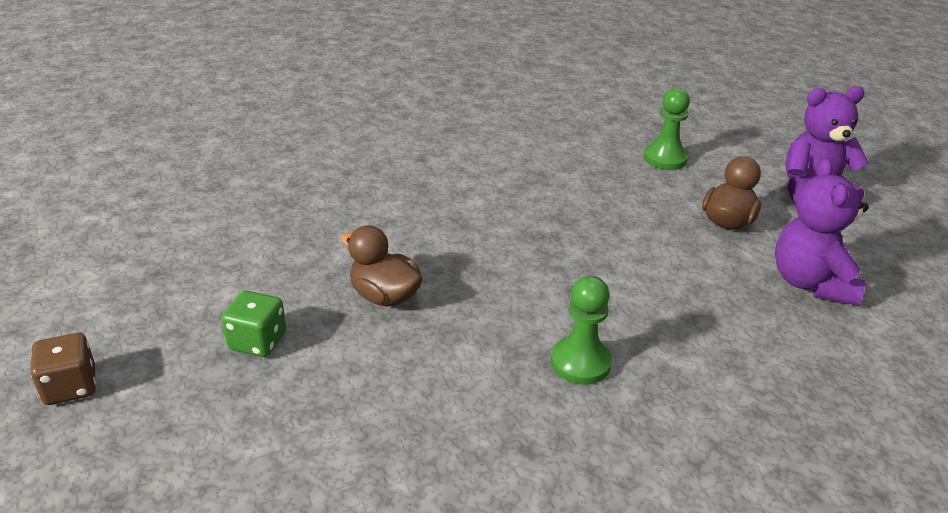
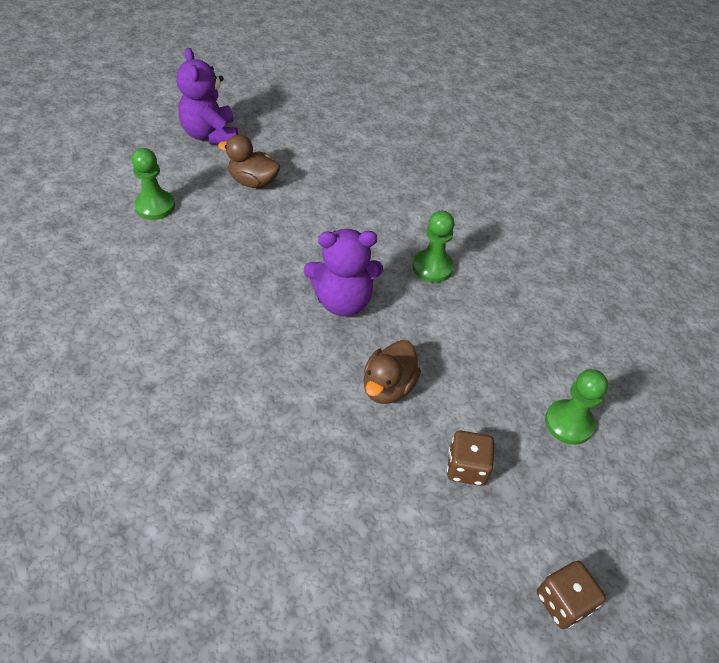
camera: 100 degrees left, 15 degrees up
green dice [222,291,286,357] -> brown dice [447,430,494,486]
purple teddy bear [775,158,868,306] -> purple teddy bear moved to [304,229,383,316]
none -> green pawn [545,369,608,445]

